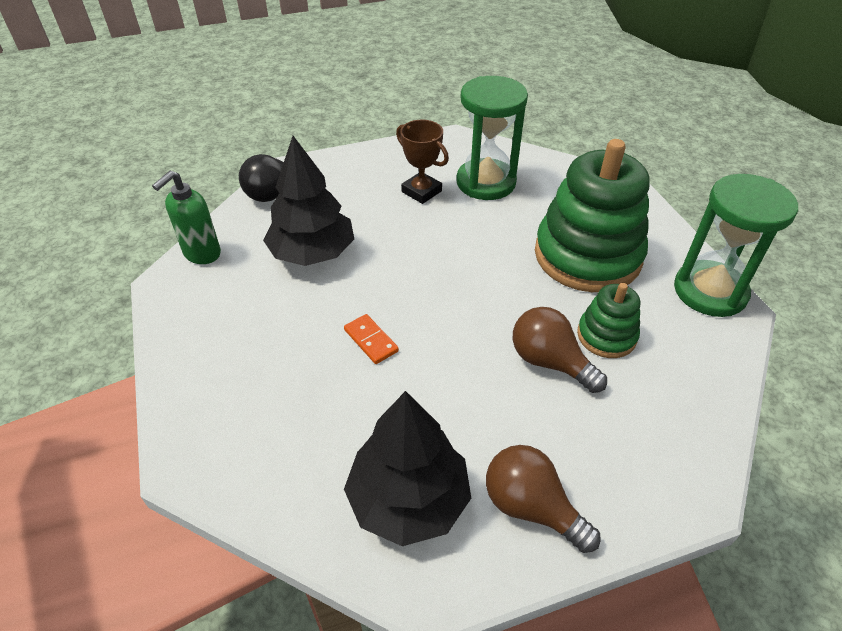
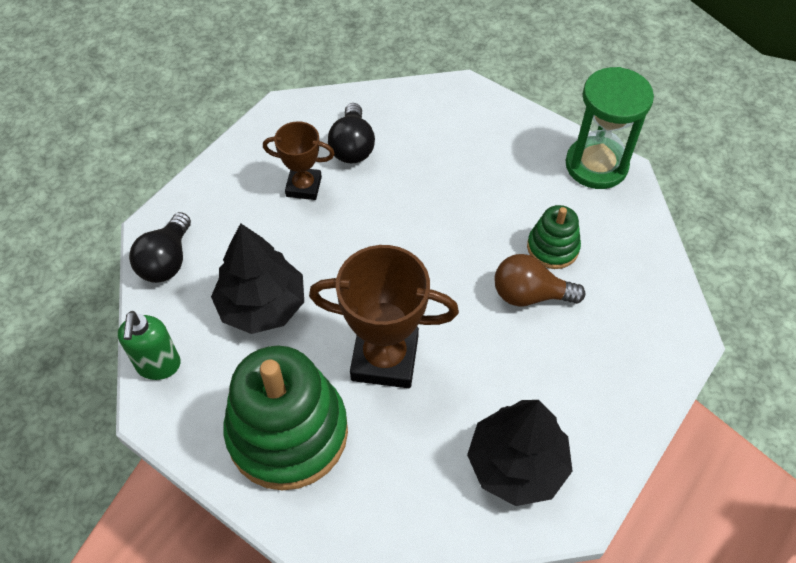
camera: 35 degrees left, 10 degrees up
orange domino [344,314,399,364] -> brown trophy [309,245,459,388]
green hourglass [456,76,528,200] -> black light bulb [328,103,375,164]
brown light bulb [486,445,600,553] -> none
green stacking toy [535,139,650,292] -> green stacking toy moved to [223,346,348,490]

